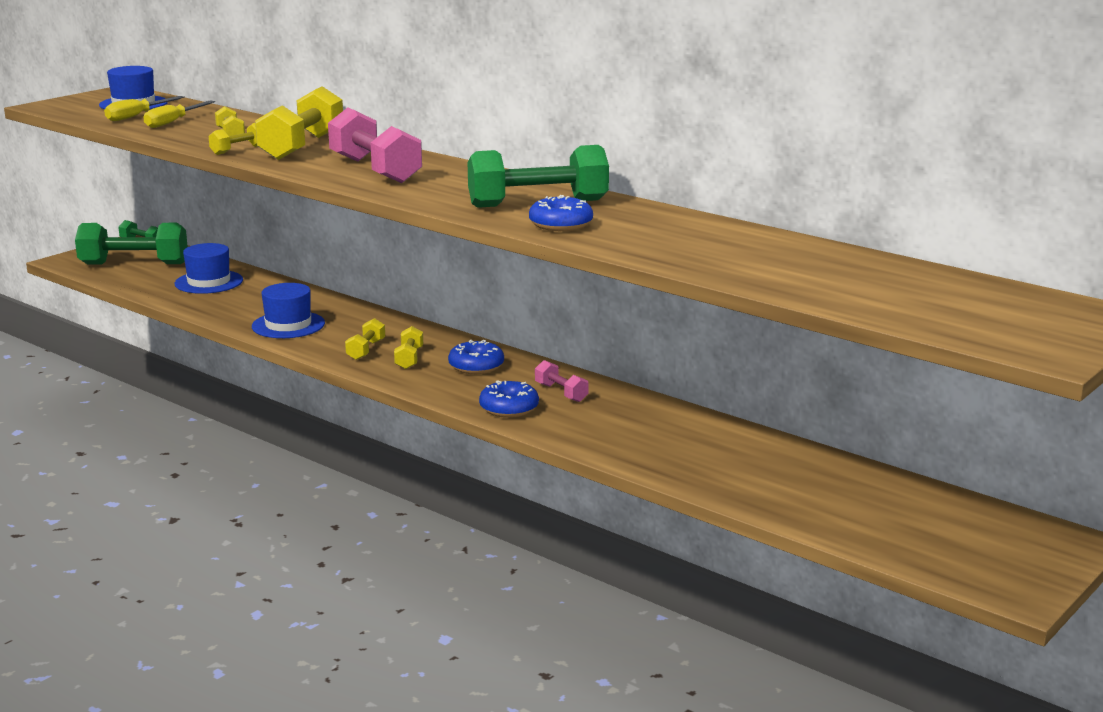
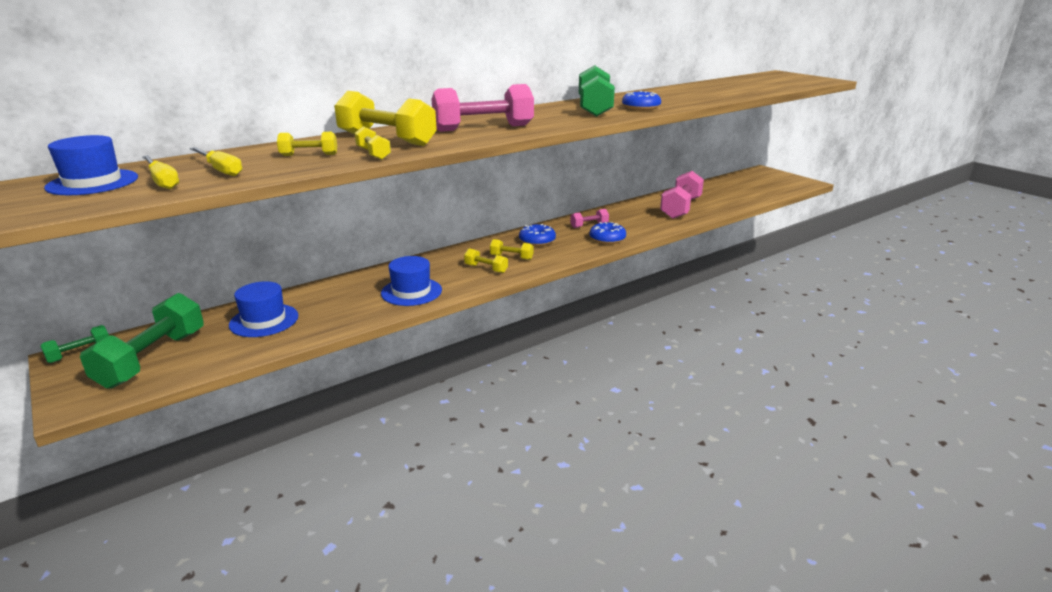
camera: 75 degrees left, 5 degrees up
none -> pink dumbbell [660,171,704,219]

